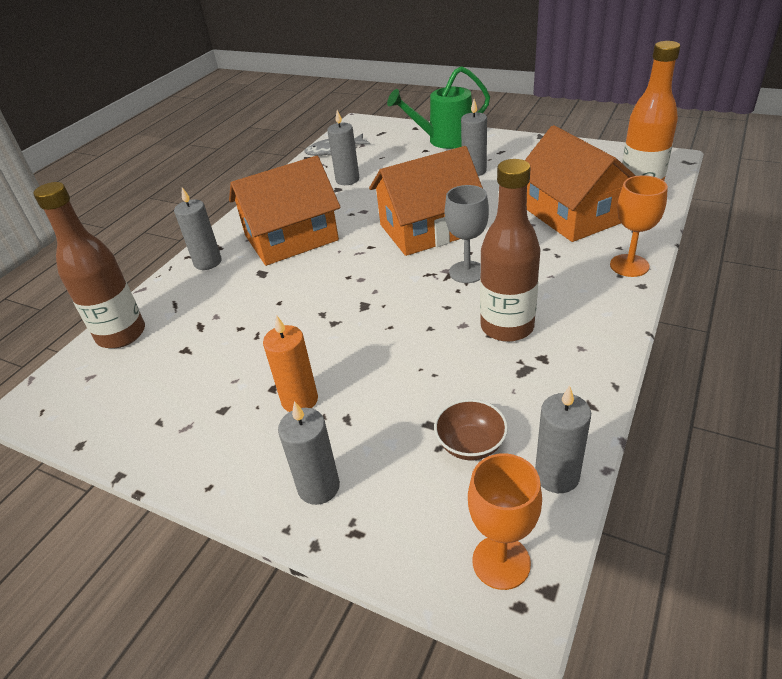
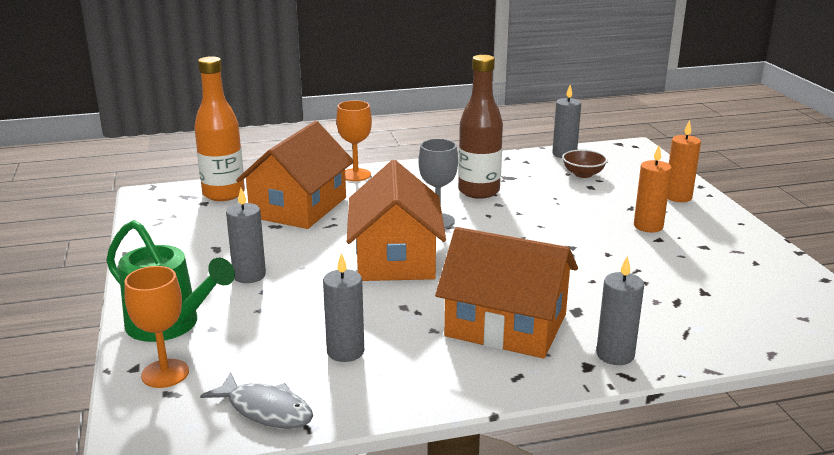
camera: 135 degrees left, 15 degrees down
brown bottle [33,182,145,348] -> none
grey candle [278,401,340,505] -> orange candle [668,120,701,202]
orange house [369,146,483,256] -> orange house turned 60 degrees clockwise [347,160,446,281]
orange goblet [468,453,542,590] -> orange goblet moved to [124,266,189,388]

